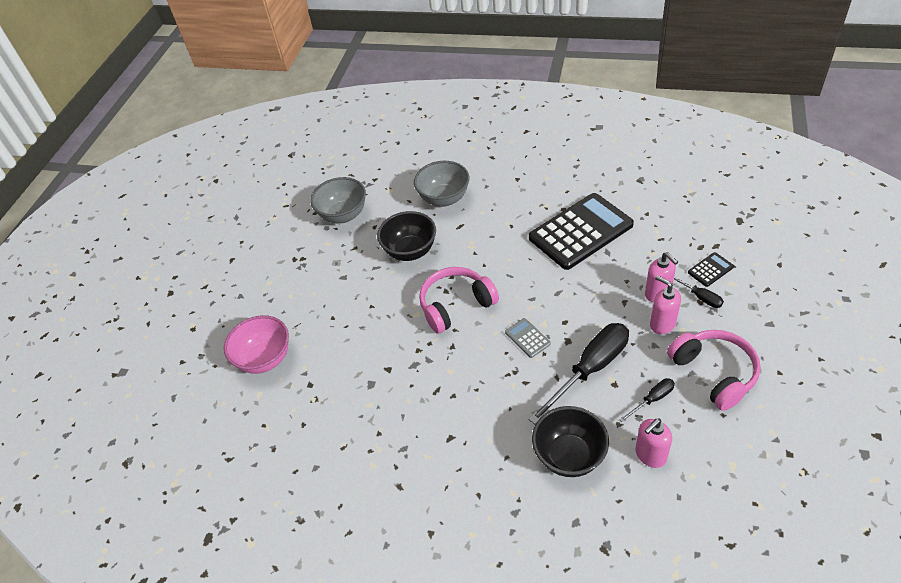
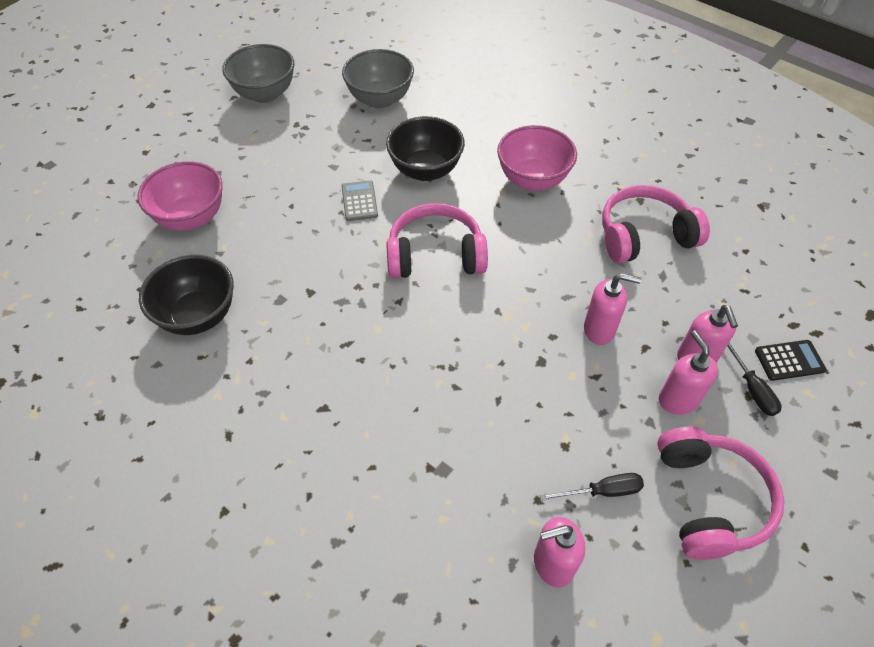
camera: 20 degrees right, 5 degrees up
grey bowl [414,161,470,207] -> grey bowl moved to [222,44,294,103]
grey calculator [505,318,551,358] -> grey calculator moved to [341,180,378,221]
black screwdriver [528,323,629,424] -> none
black calculator [529,193,634,270] -> pink headphones [602,185,710,263]
black bowl [532,406,609,477] -> black bowl moved to [139,255,234,335]
none -> pink bowl [497,125,577,191]
none -> pink soap dispenser [584,273,641,345]

